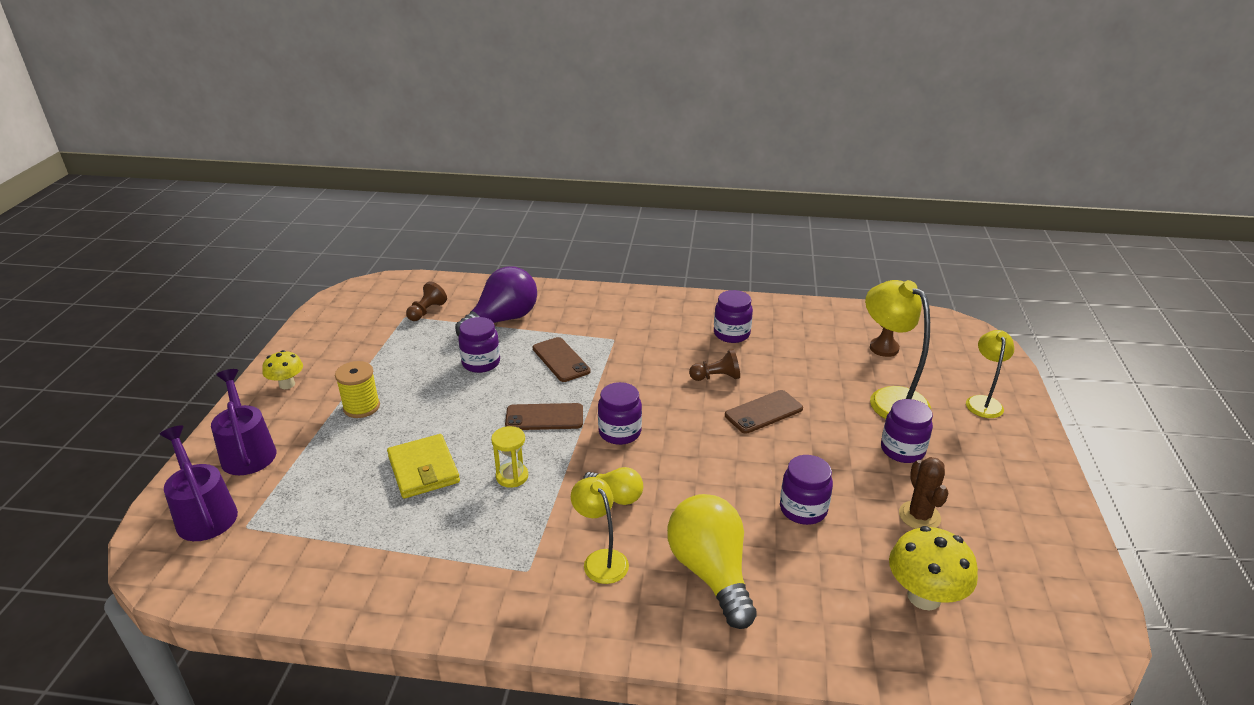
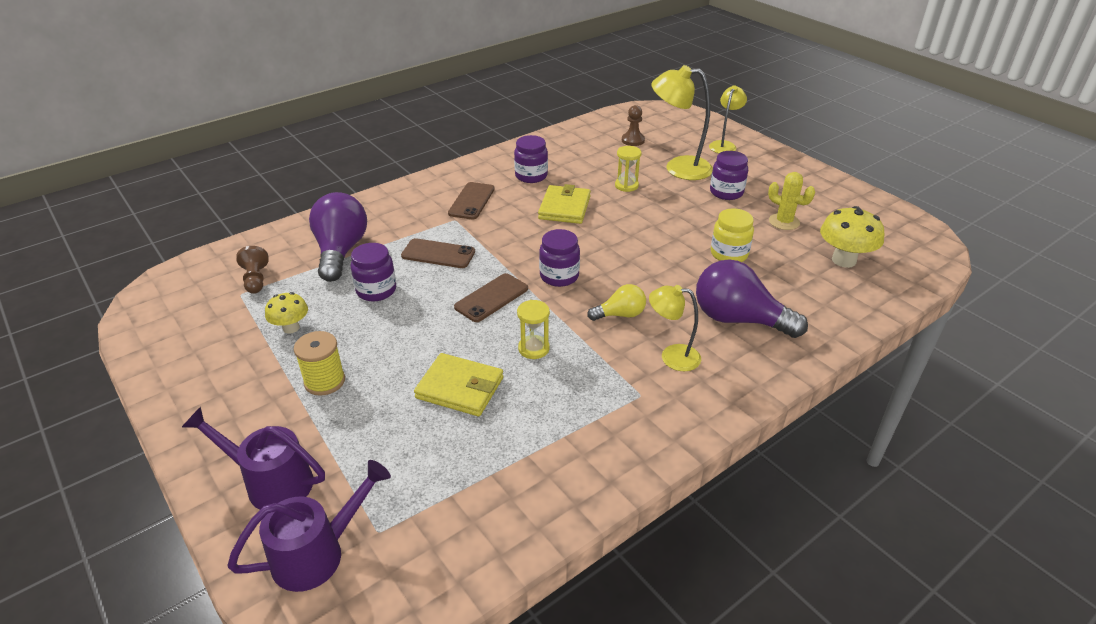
camera: 45 degrees left, 5 degrees up
purple watering can [159,425,238,541] -> purple watering can turned 135 degrees clockwise [227,460,391,592]
yellow mushroom [262,350,303,389] -> yellow mushroom moved to [265,292,308,334]
yellow light bulb [667,494,757,629] -> purple light bulb [696,259,808,338]
brown pawn [689,349,740,381] -> yellow wallet [538,184,591,224]
brown phone [725,390,803,434] -> brown phone moved to [448,182,495,219]
purple jar [780,455,833,525] -> yellow jar [711,209,754,262]
brown cactus [899,457,949,529] -> yellow cactus [768,172,815,230]
yellow lamp [966,330,1015,418] -> yellow lamp turned 60 degrees clockwise [709,85,747,153]
none -> yellow hourglass [615,146,641,192]

